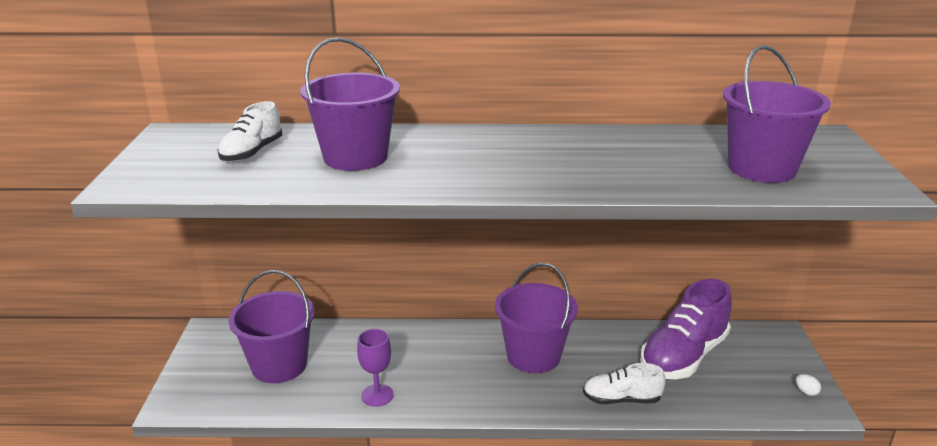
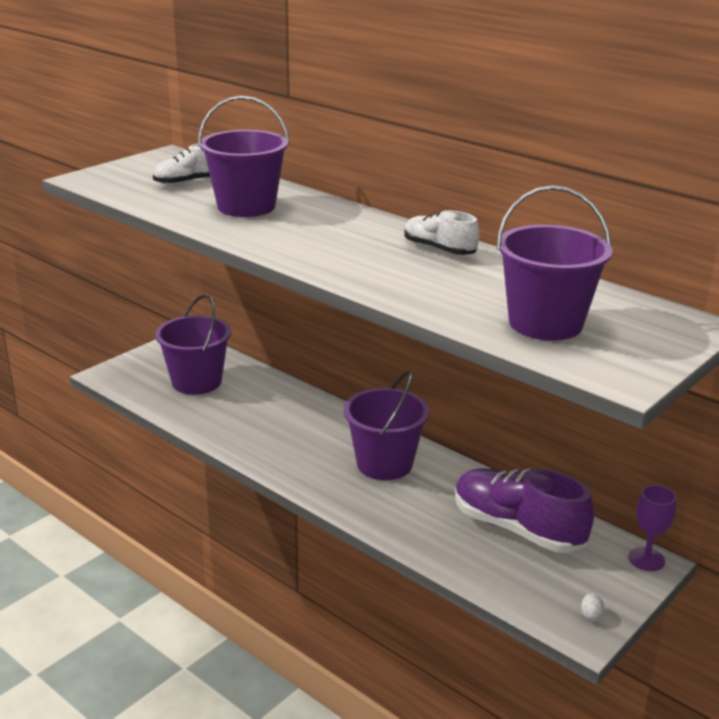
camera: 40 degrees right, 0 degrees up
purple goblet [357,329,394,407] -> purple goblet moved to [628,485,676,571]
white shoe [583,363,665,404] -> white shoe moved to [404,210,479,255]
purple shoe [640,279,732,379] -> purple shoe turned 45 degrees clockwise [455,468,594,553]

